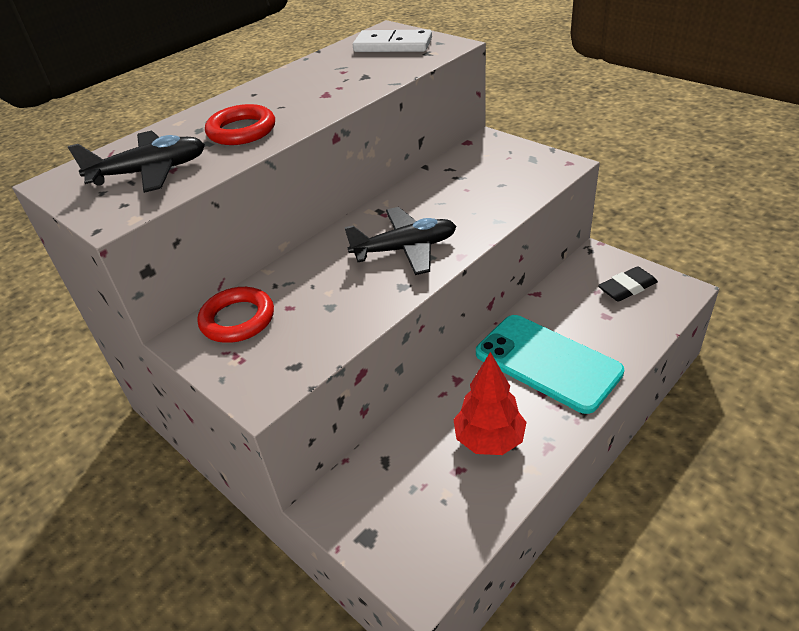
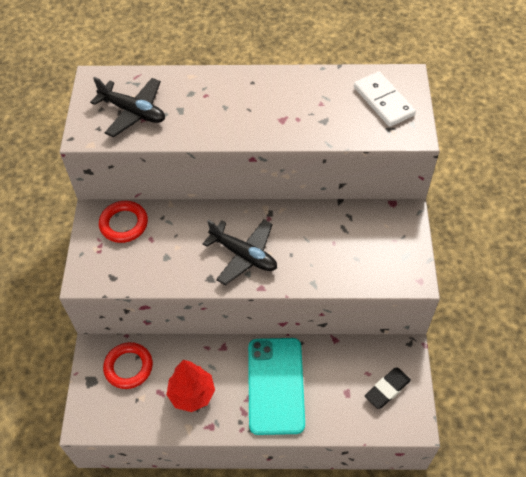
camera: 45 degrees right, 15 degrees up
red ring [205,104,275,145] -> red ring moved to [103,342,153,389]
black eraser [598,266,658,302] -> black eraser turned 60 degrees counterclockwise [365,368,411,409]

